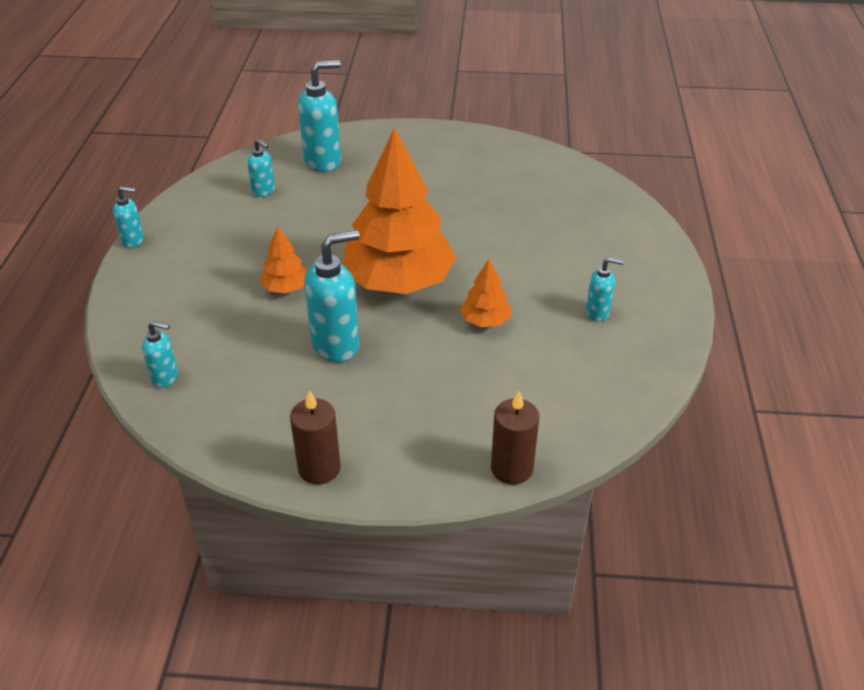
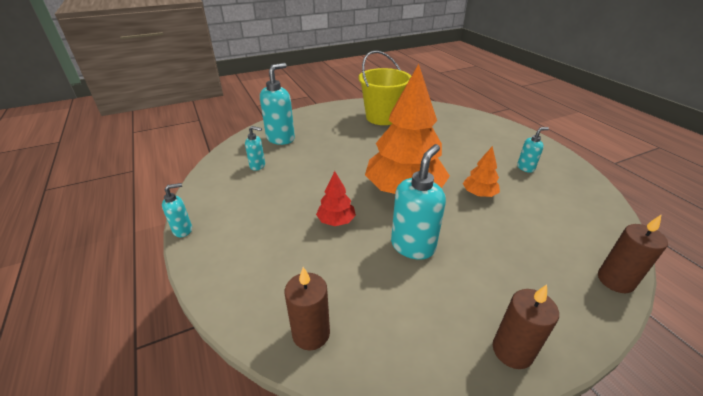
camera: 30 degrees left, 5 degrees down
turquoise soap dispenser [142,321,178,388] -> brown candle [285,267,330,350]
orange tree [260,226,307,293] -> red tree [316,171,356,226]
none -> yellow bucket [358,50,411,125]

